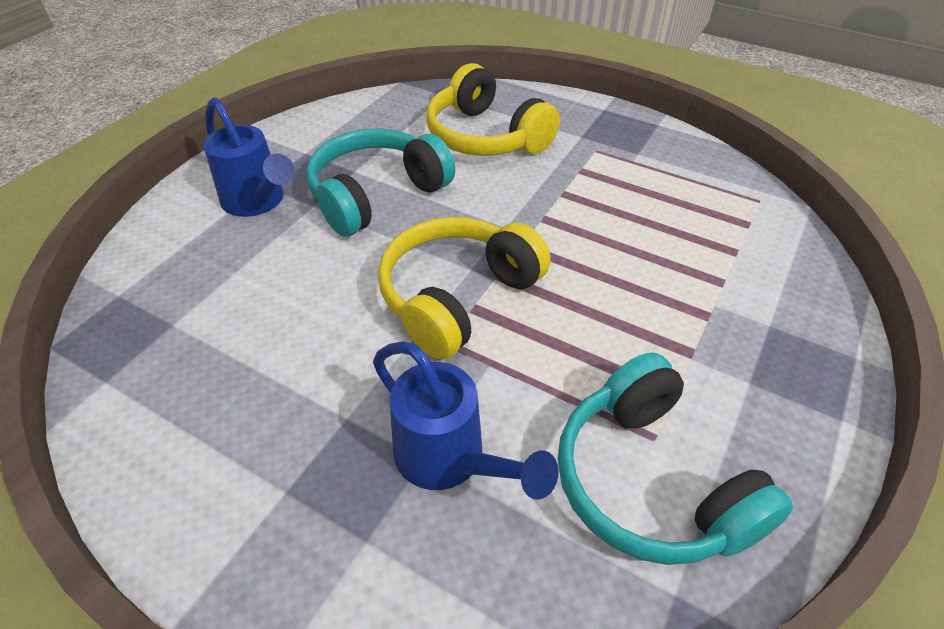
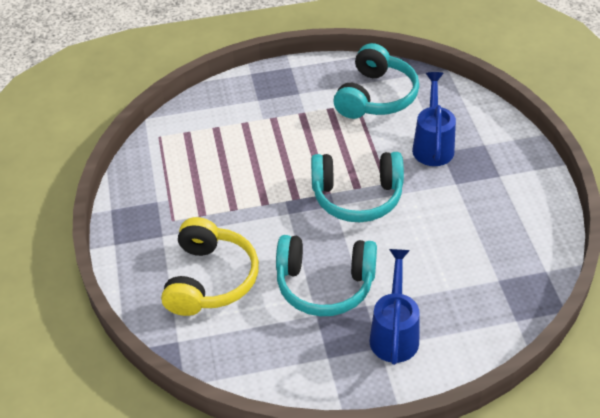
camera: 130 degrees left, 0 degrees up
yellow headphones [378,217,551,360] -> turquoise headphones [311,152,404,222]

